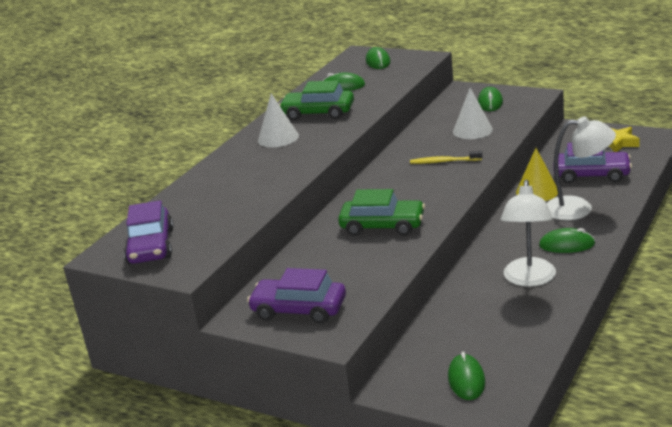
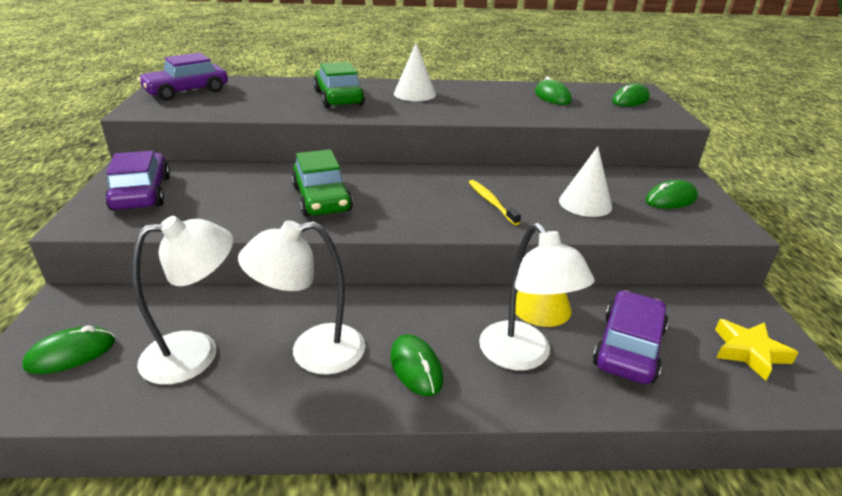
camera: 55 degrees right, 5 degrees up
green car [279,80,354,120] -> green car moved to [313,62,365,108]
purple car [554,143,632,183] -> purple car turned 135 degrees counterclockwise [593,290,668,384]
none -> white lamp [132,216,233,385]

